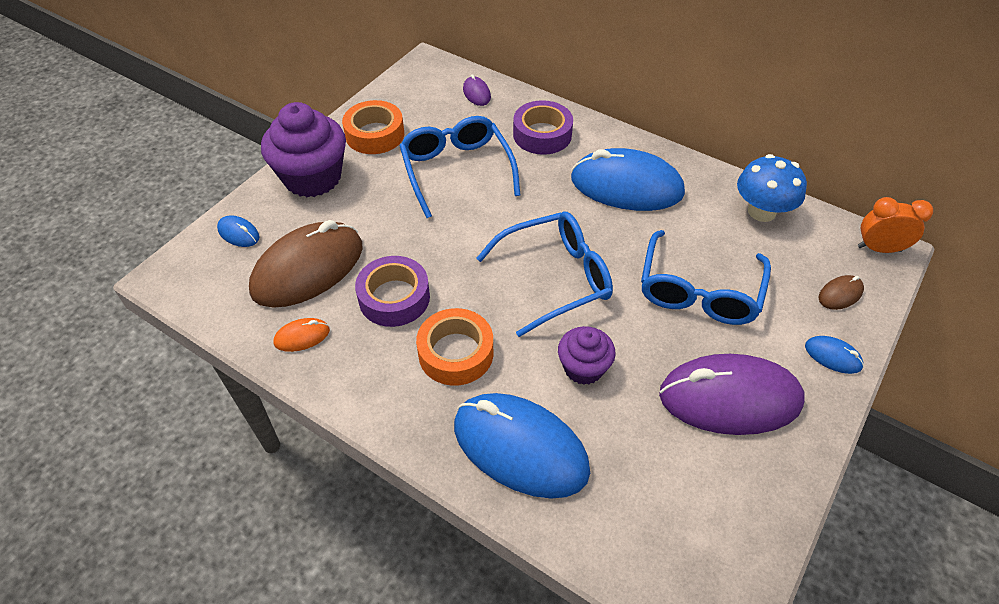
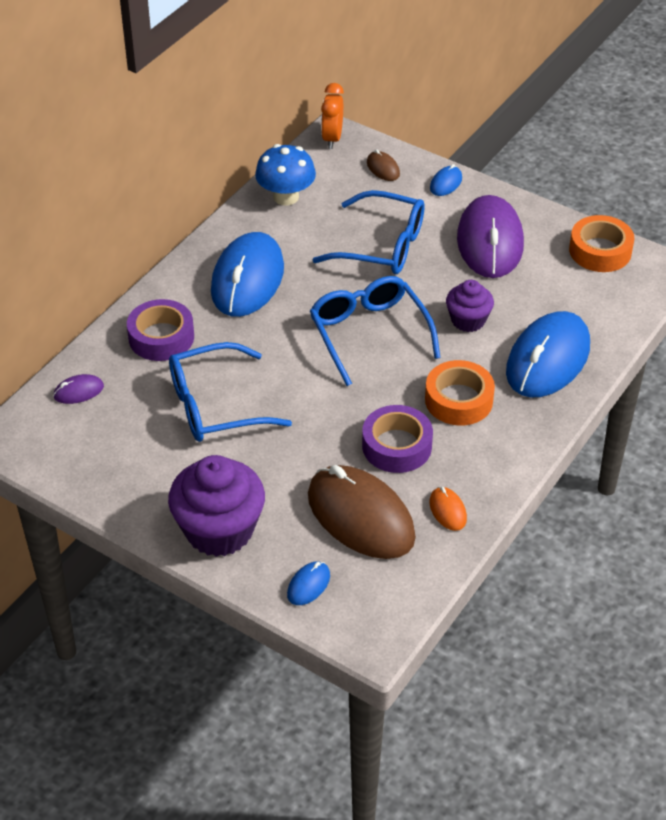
camera: 90 degrees left, 5 degrees down
orange tape [342,100,404,154] -> orange tape moved to [569,215,634,272]

